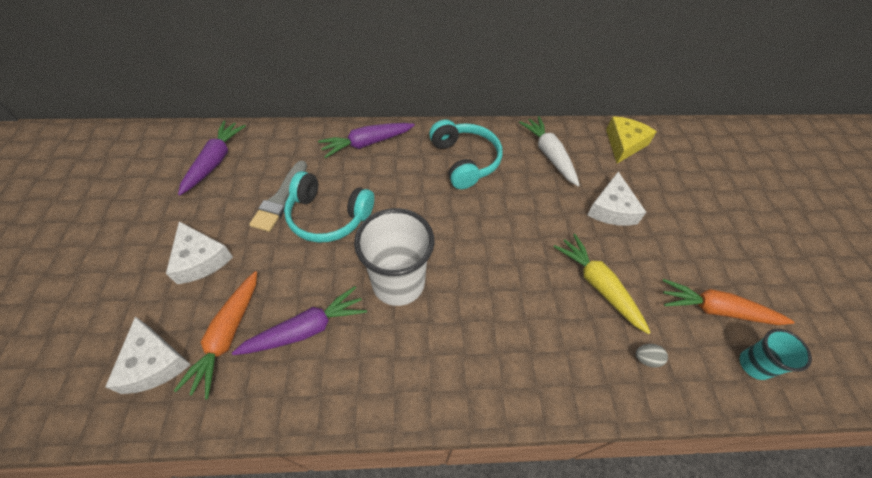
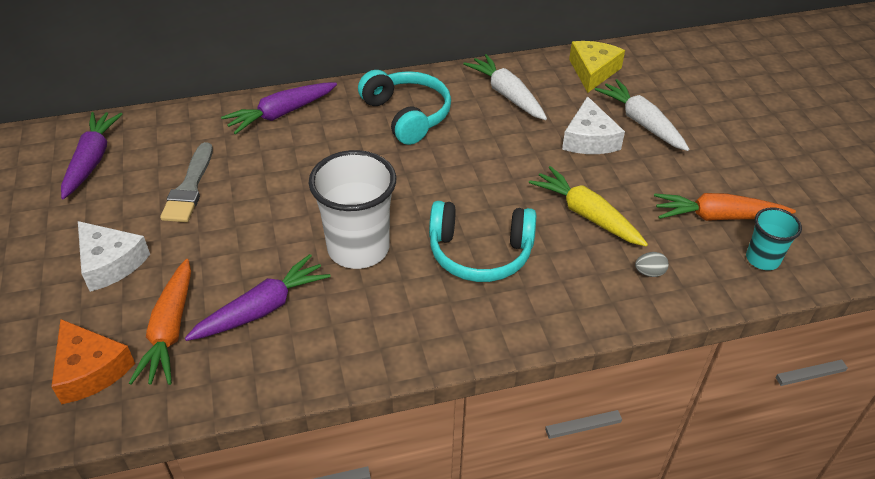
camera: 10 degrees left, 10 degrees down
white cheese [105,317,191,394] -> orange cheese [51,319,135,404]
turquoise headphones [284,171,374,243] -> turquoise headphones moved to [429,201,536,282]
none -> white carrot [594,79,689,151]

